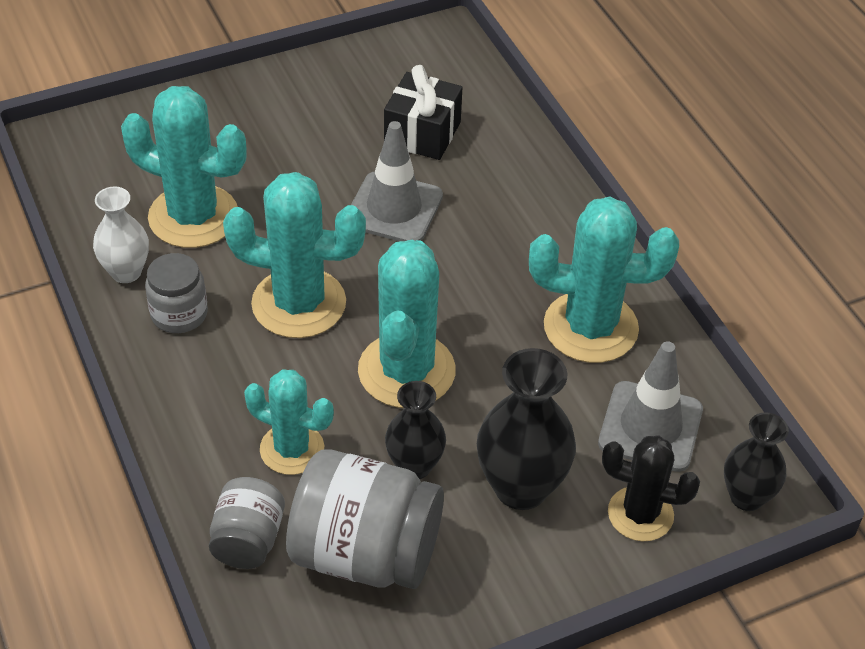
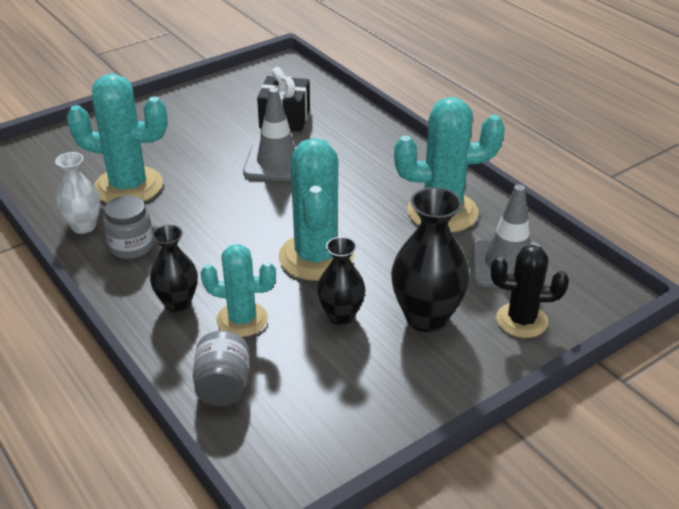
camera: 10 degrees left, 10 degrees down
turquoise cactus [223,172,366,338] -> none
grey jar [286,449,444,589] -> none
black vase [724,412,789,511] -> black vase moved to [150,225,198,312]

